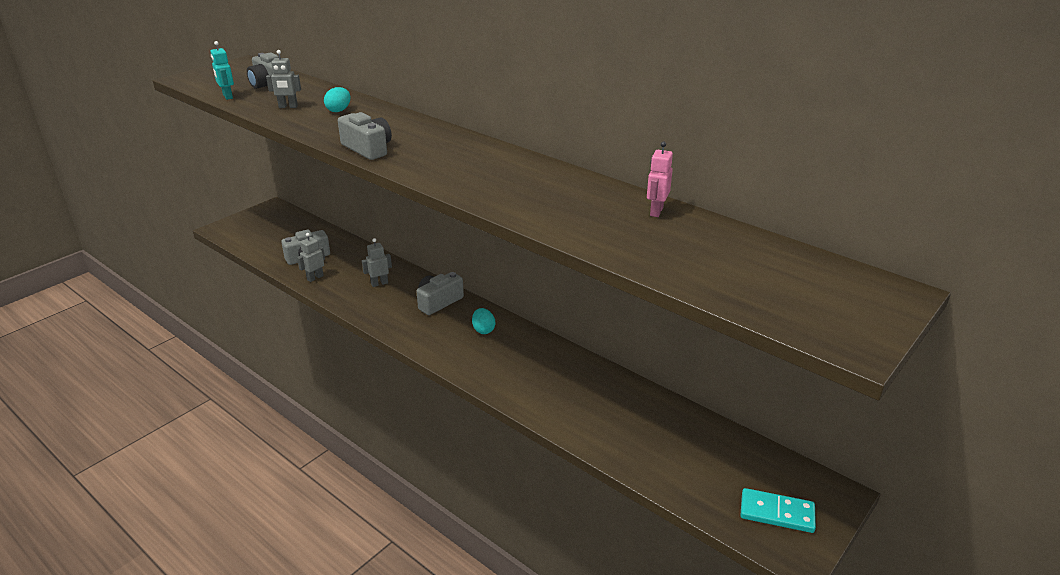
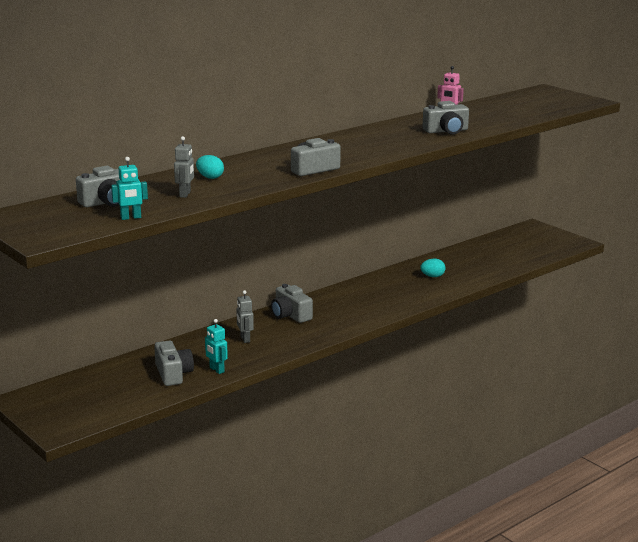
camera: 80 degrees left, 10 degrees down
grey robot [297,233,325,282] -> turquoise robot [205,319,228,374]
turquoise egg [472,308,495,334] -> turquoise egg moved to [420,258,446,277]
turquoise domino [741,488,816,533] -> none
none -> grey camera [423,101,469,135]

